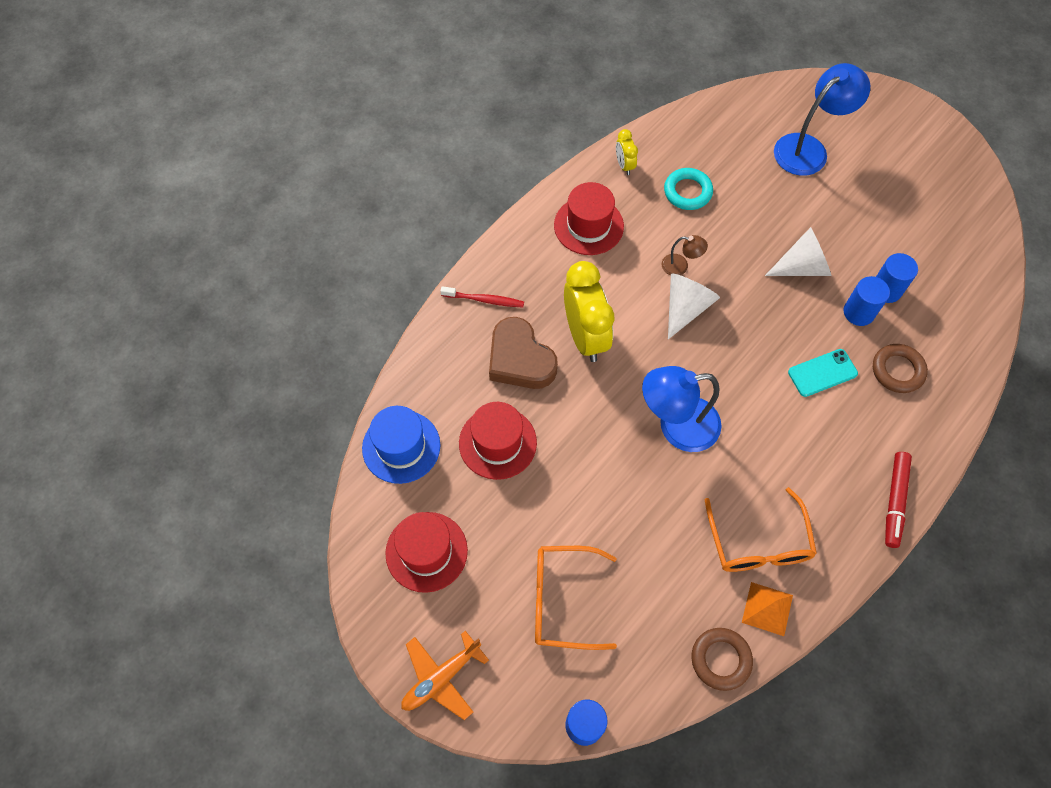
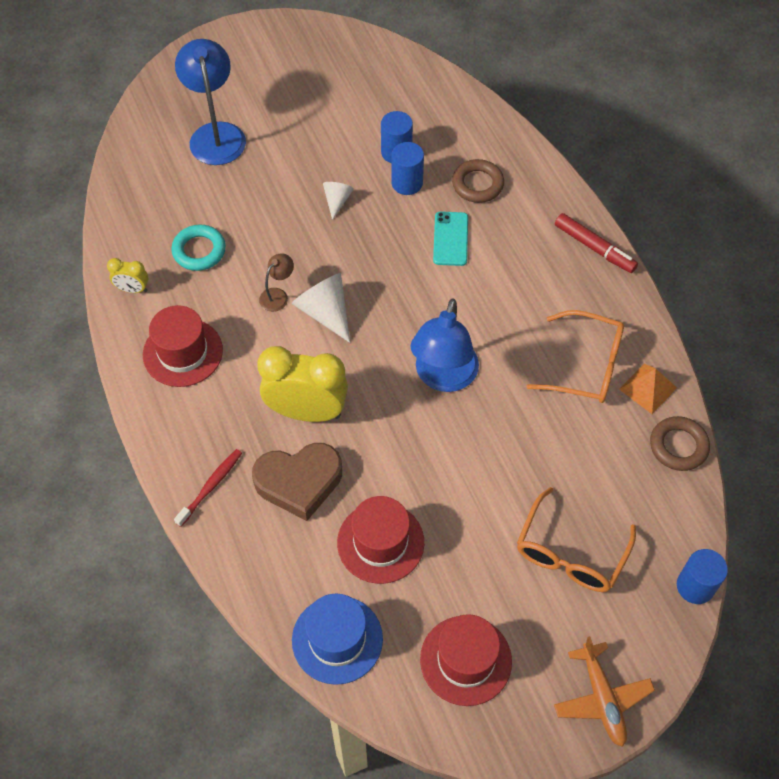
camera: 65 degrees left, 5 degrees down
white cone [765,227,831,276] -> white cone [323,182,354,220], size x0.58

